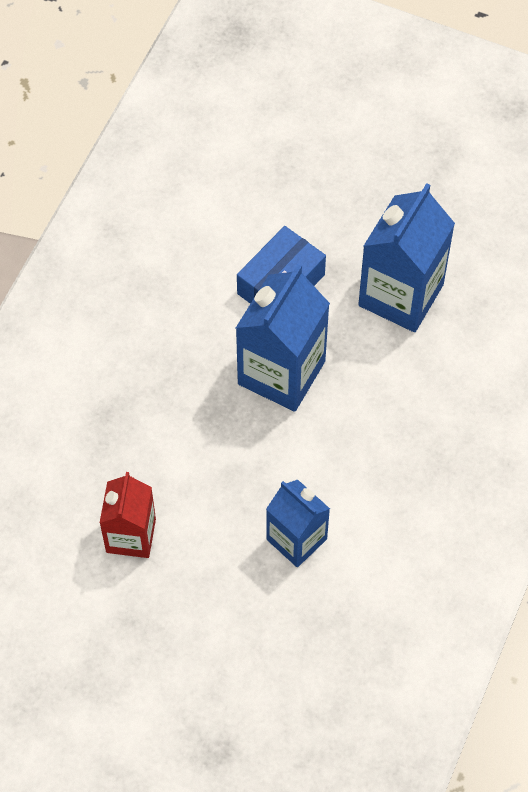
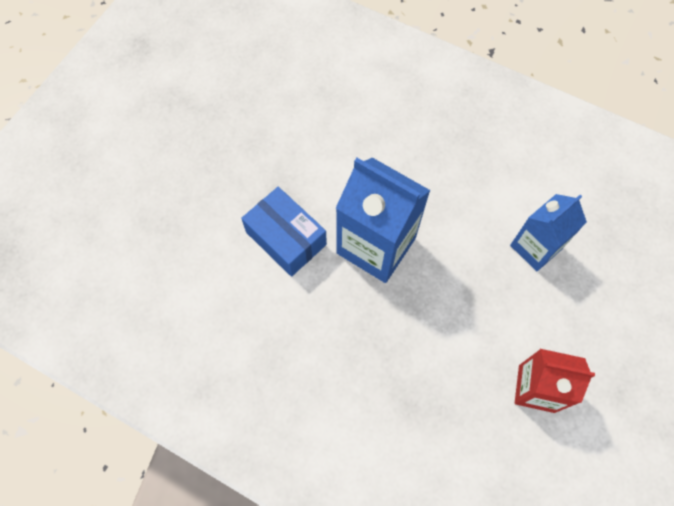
camera: 85 degrees left, 5 degrees up
blue carton [358,183,455,332] -> none

